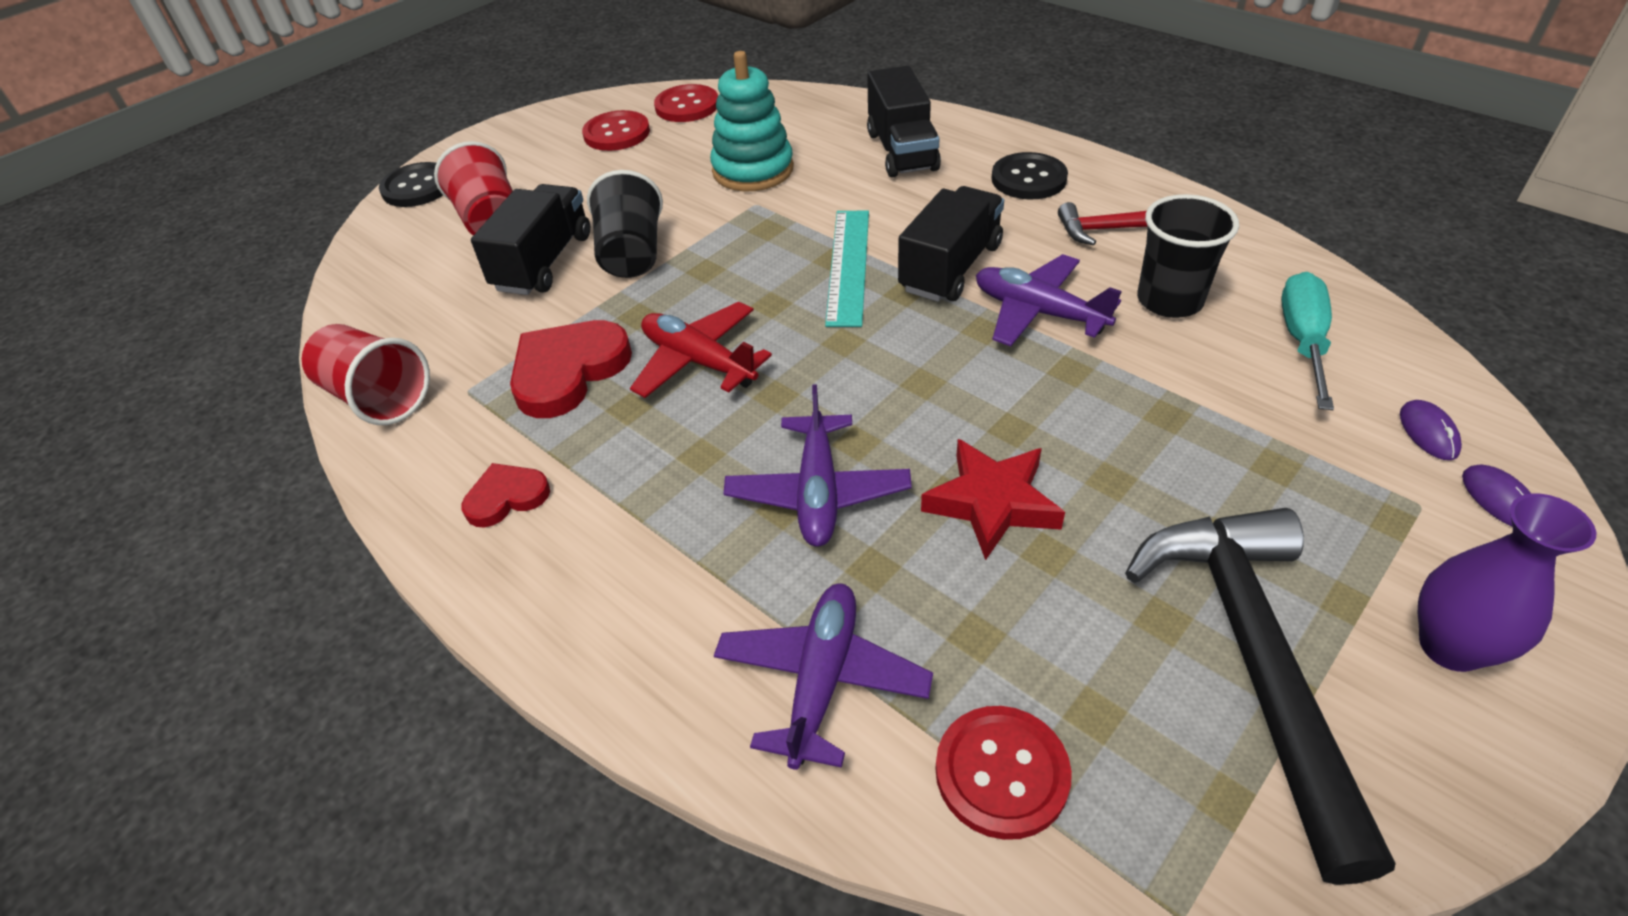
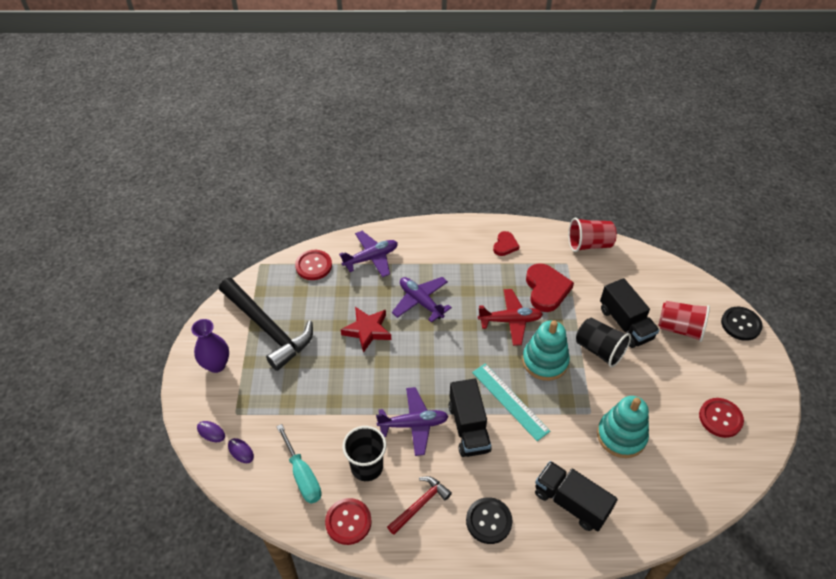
camera: 135 degrees right, 5 degrees up
red button [654,84,718,122] -> red button moved to [325,498,372,545]
purple plane [714,584,933,770] -> purple plane turned 90 degrees counterclockwise [339,231,398,277]
none -> turquoise stacking toy [522,320,570,381]

